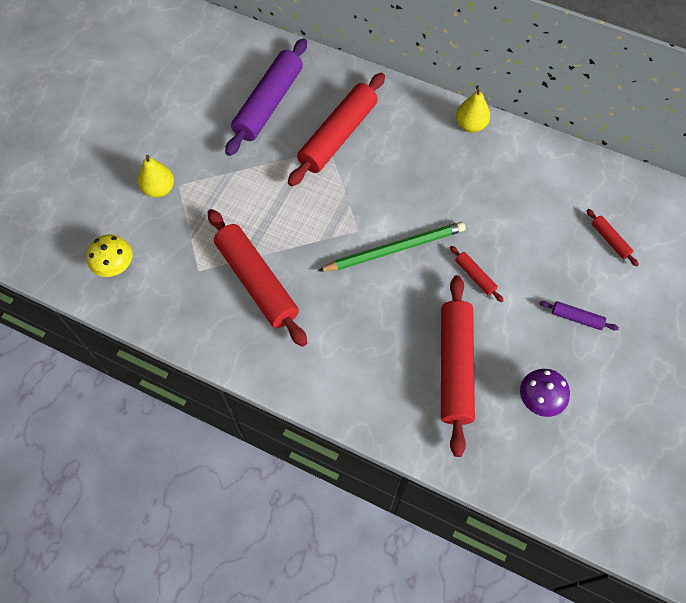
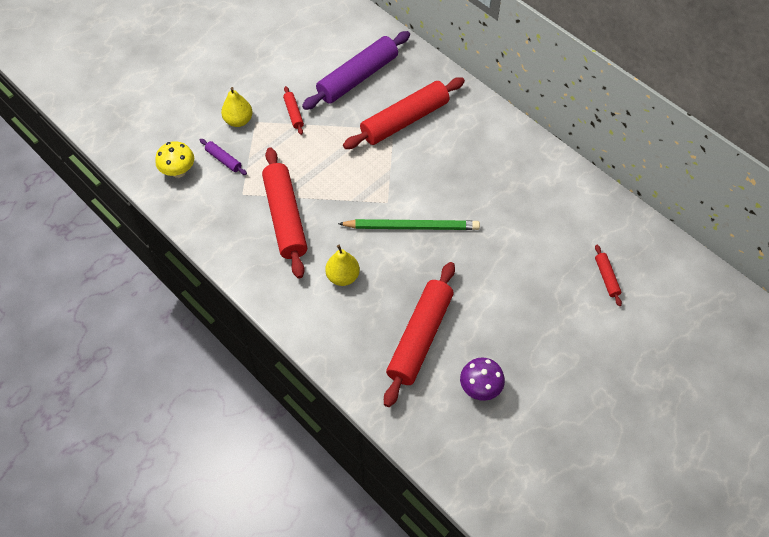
camera: 20 degrees right, 5 degrees down
red rolling pin [450,246,504,302] -> red rolling pin moved to [283,86,304,135]
yellow pear [456,86,490,133] -> yellow pear moved to [325,245,360,286]
purple rolling pin [540,301,619,330] -> purple rolling pin moved to [200,139,247,175]

